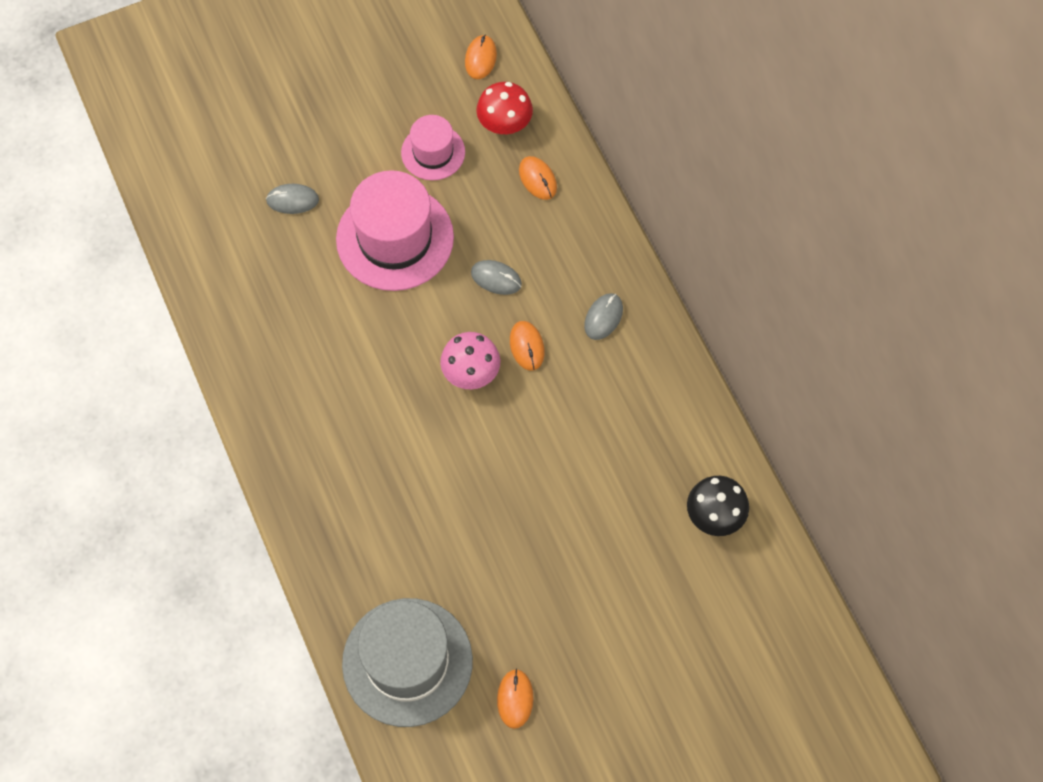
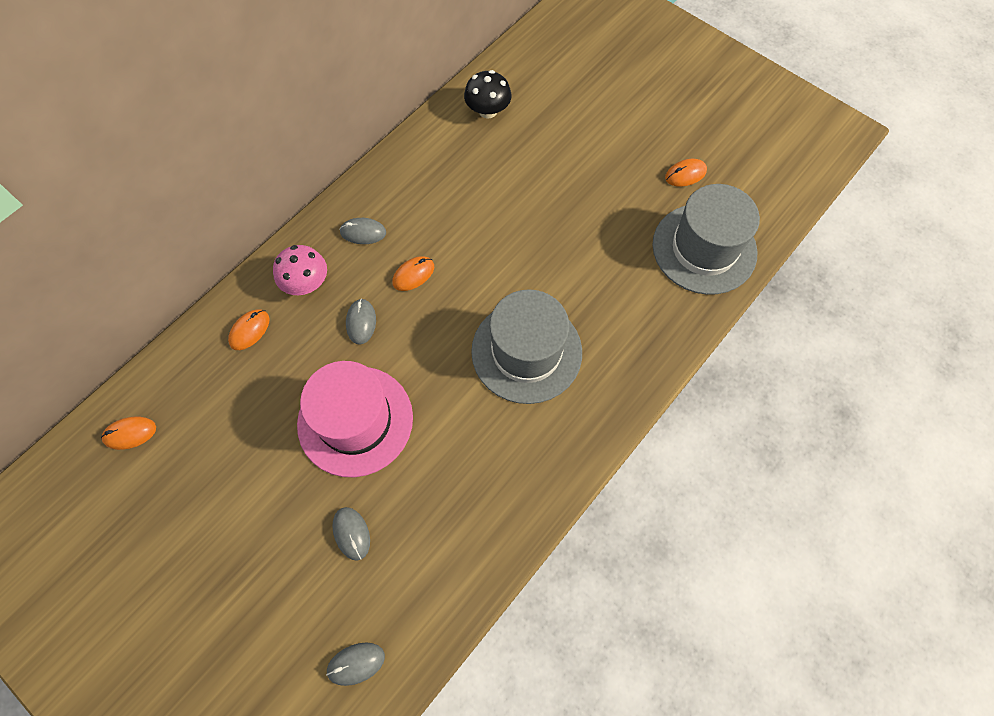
camera: 115 degrees left, 0 degrees up
pink hat [401,115,465,180] -> none
pink mushroom [440,332,500,389] -> pink mushroom moved to [273,245,327,295]
red mushroom [476,82,533,134] -> none
none -> grey mouse [326,643,385,686]
none -> grey hat [471,290,582,404]

